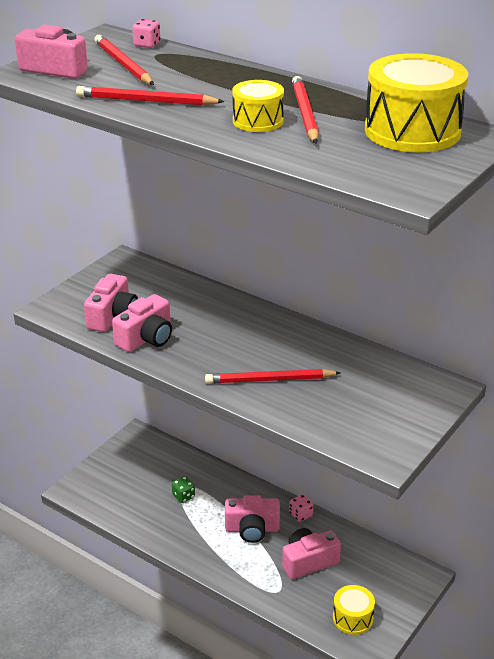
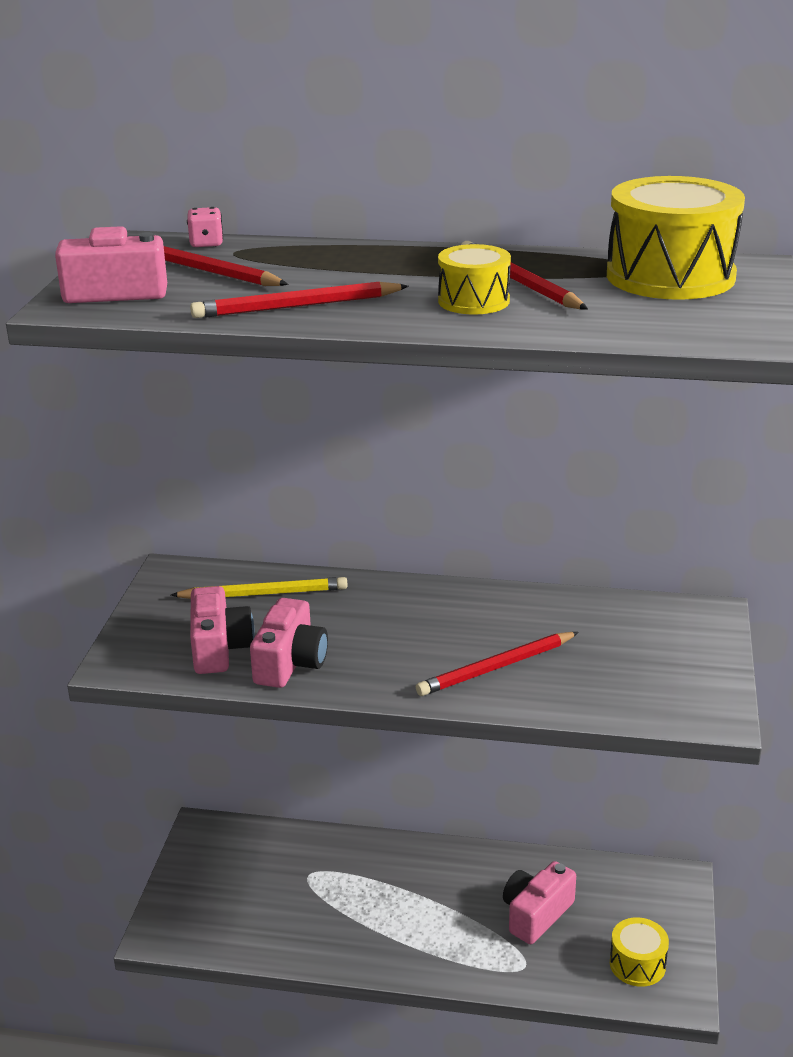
camera: 25 degrees left, 5 degrees down
green dice [172,476,195,503] -> none
pink camera [225,495,280,543] -> none
pink dice [289,494,313,522] -> none
none -> yellow pencil [171,577,348,599]

